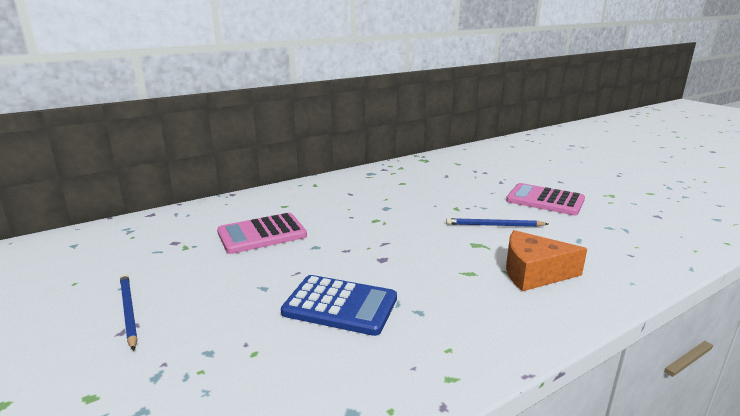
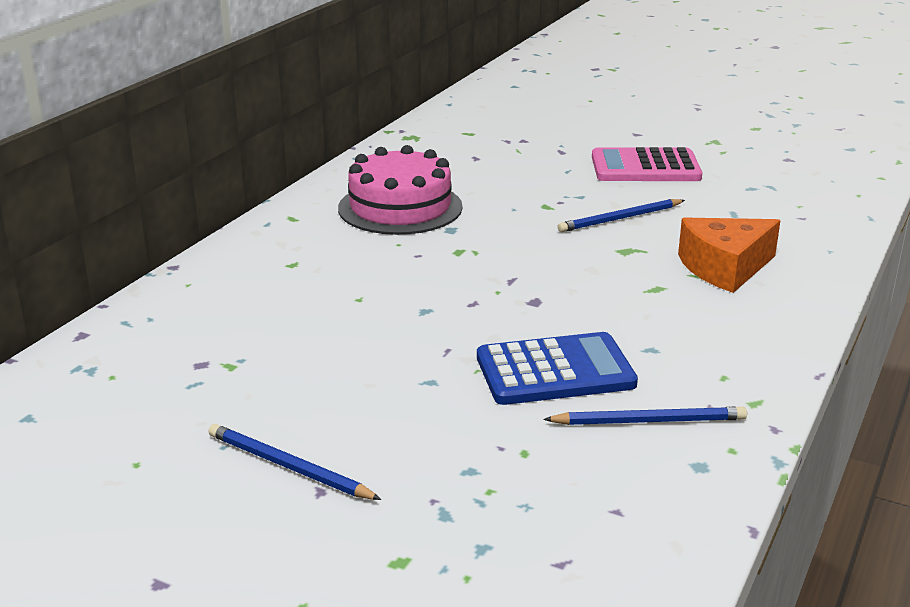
camera: 30 degrees left, 5 degrees up
pink calculator [217,213,307,254] -> none
none -> pink cake [338,145,463,235]
none -> blue pencil [543,407,747,425]

